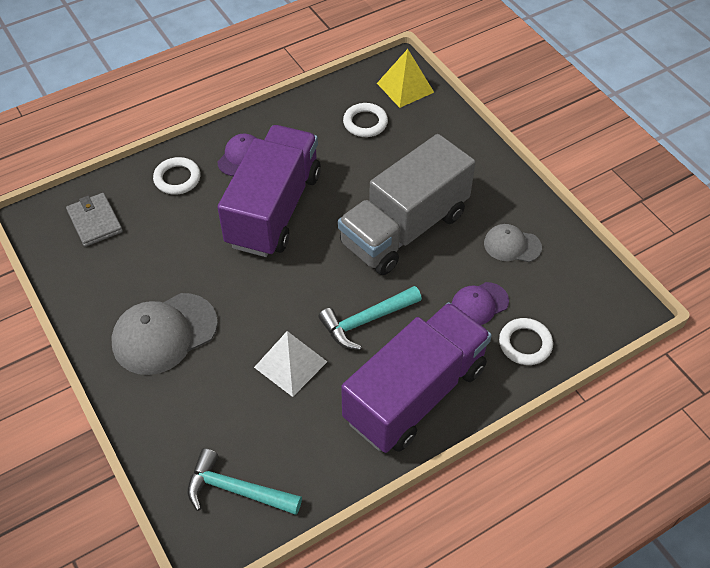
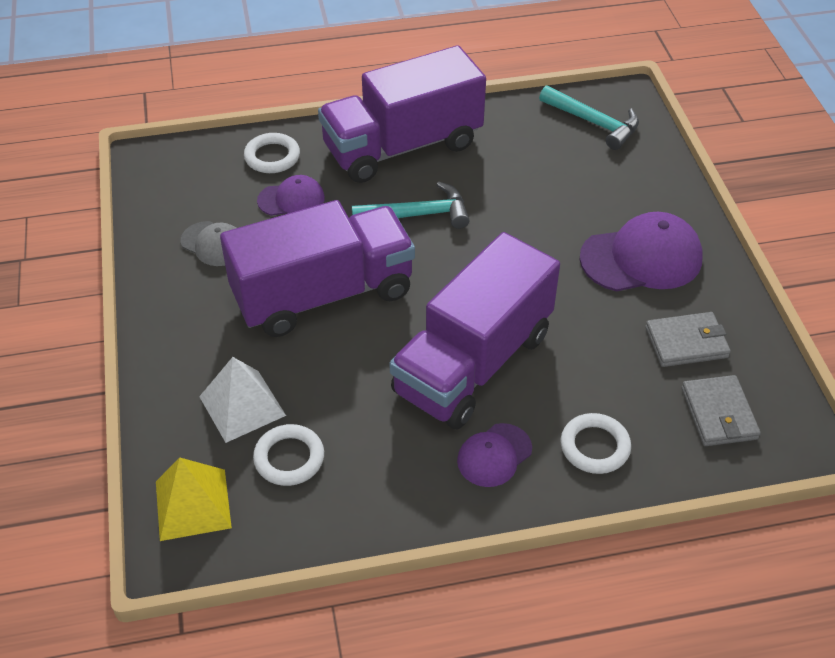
camera: 160 degrees left, 5 degrees down
grey cap [111,293,218,375] -> purple cap [580,212,703,292]
white pyramid [254,331,327,397] -> white pyramid moved to [199,357,286,443]
grey truck [338,134,476,275] -> purple truck [220,200,415,337]
none -> grey wallet [645,312,731,367]

